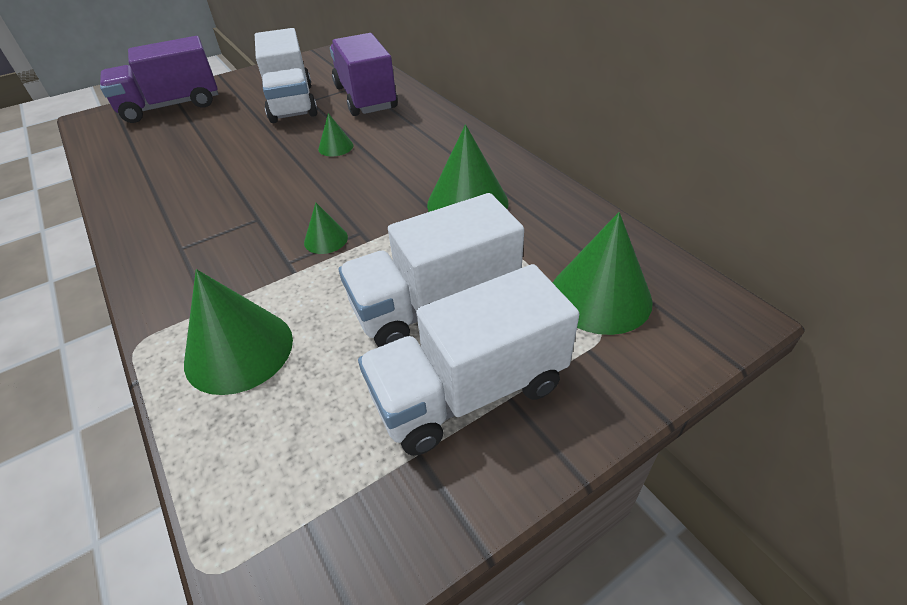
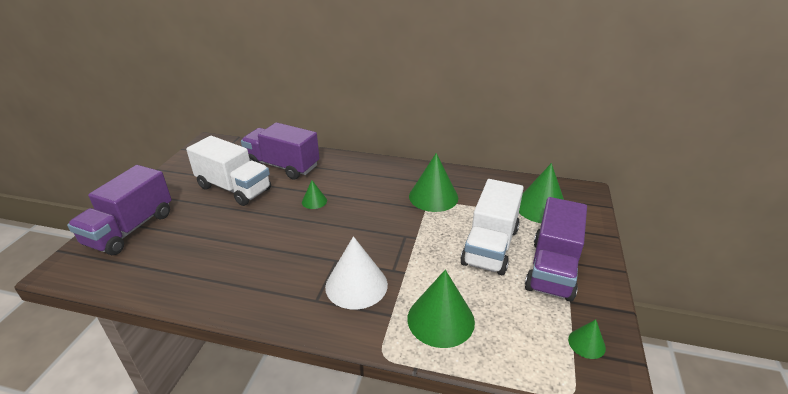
camera: 45 degrees left, 10 degrees down
green cone [304,203,348,254] -> green cone moved to [568,320,606,359]
white truck [358,264,579,456] -> purple truck [525,197,587,302]
none -> white cone [325,236,388,310]

